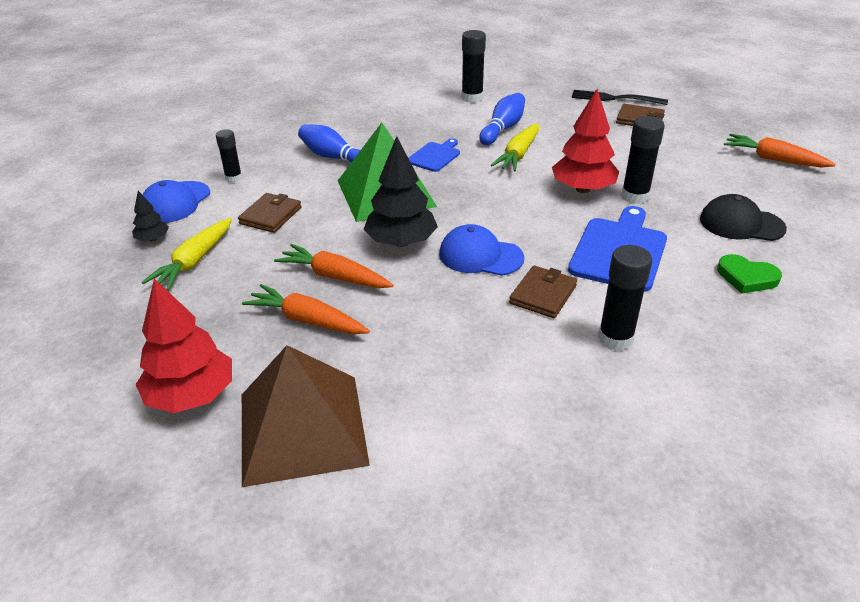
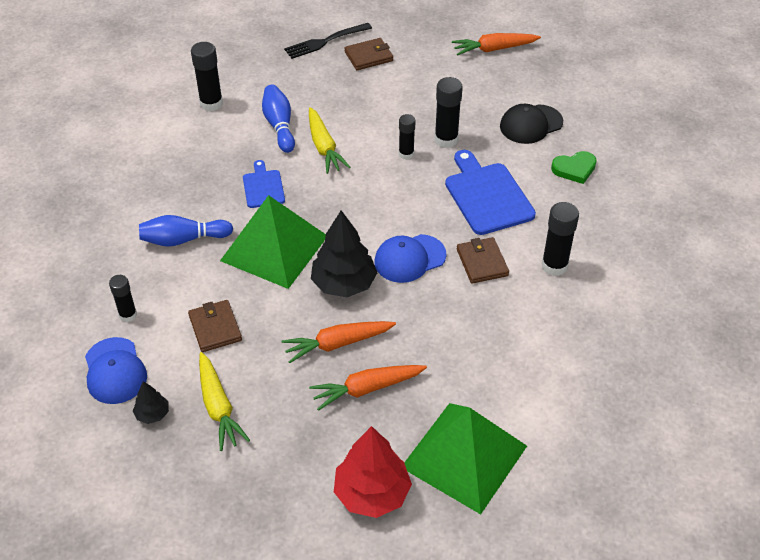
camera: 45 degrees left, 10 degrees up
brown pyramid [242,345,370,487] -> green pyramid [404,403,527,514]
red tree [552,89,619,193] -> black glue stick [399,114,416,160]

